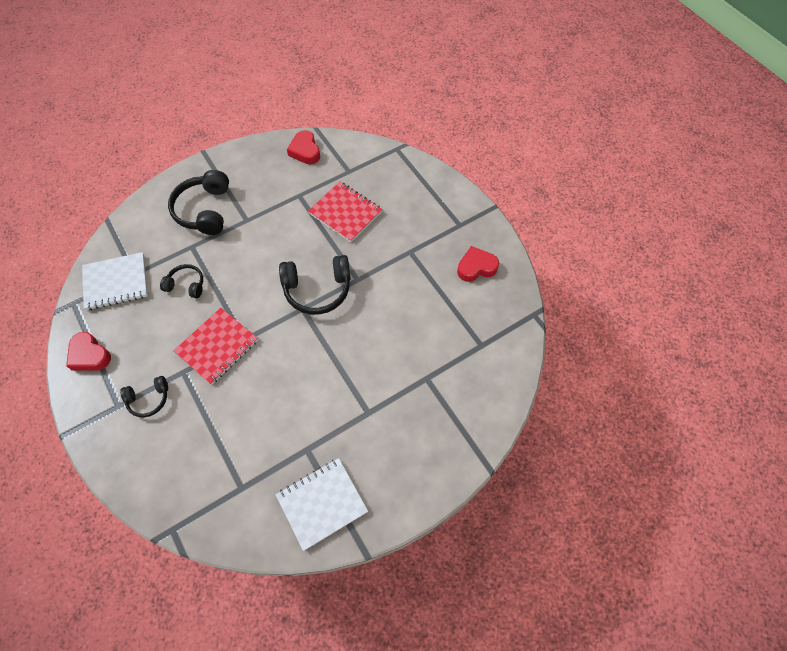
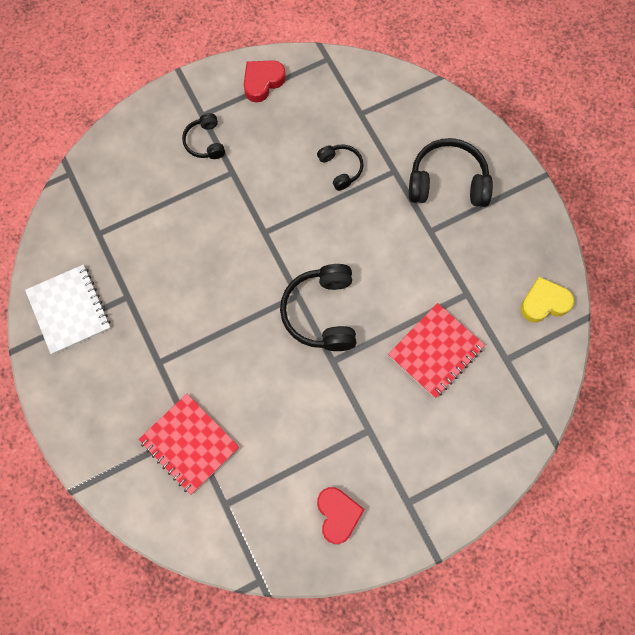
camera: 95 degrees right, 10 degrees up
white notebook [82,252,148,310] -> none
black headphones [160,264,203,298] -> black headphones turned 45 degrees counterclockwise [317,144,364,191]
red notebook [173,308,258,385] -> red notebook moved to [138,394,239,495]
red heart [287,130,320,164] -> yellow heart [520,277,574,322]

